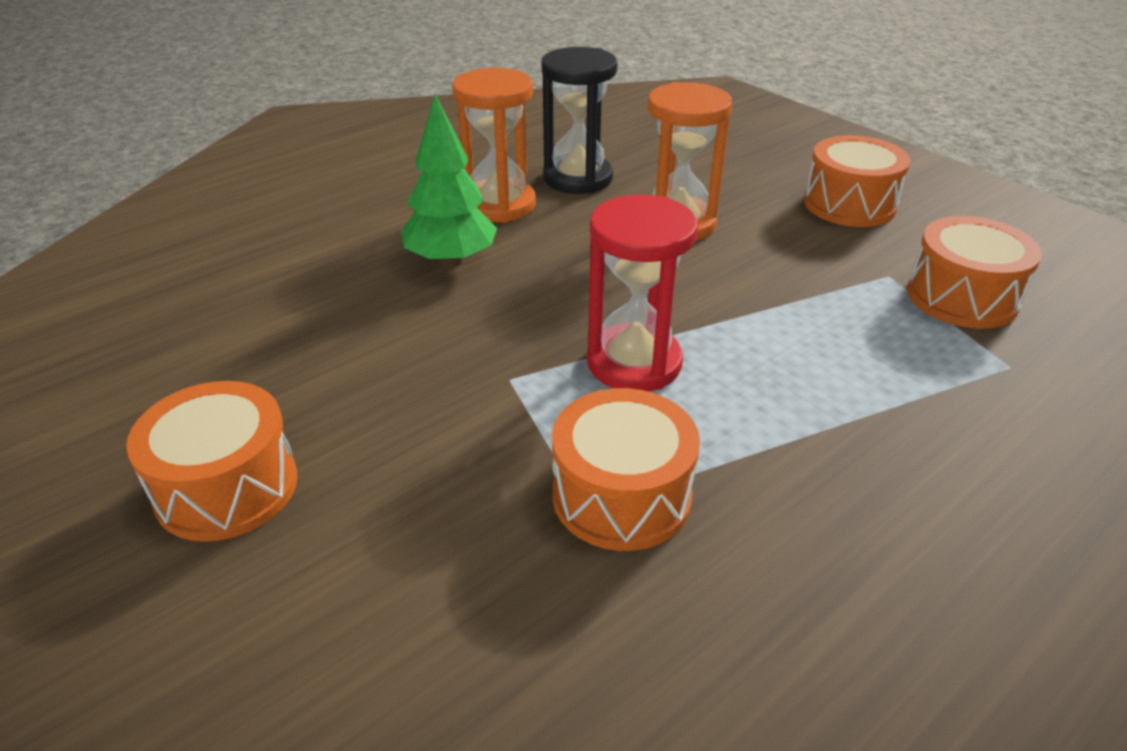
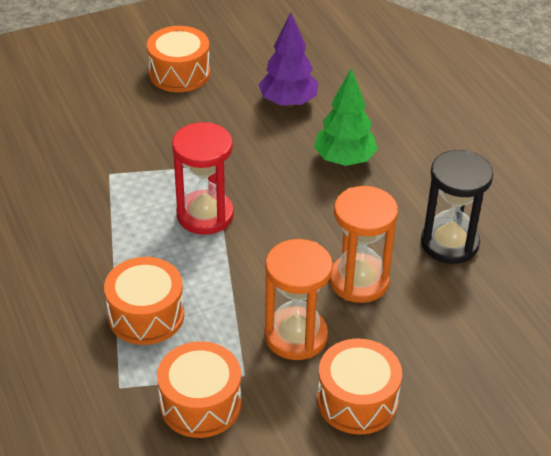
camera: 105 degrees right, 5 degrees up
orange hourglass [452,68,536,223] -> orange hourglass moved to [264,239,333,360]
orange drum [552,388,700,551] -> orange drum moved to [104,257,184,345]
none -> purple tree [258,12,318,107]

